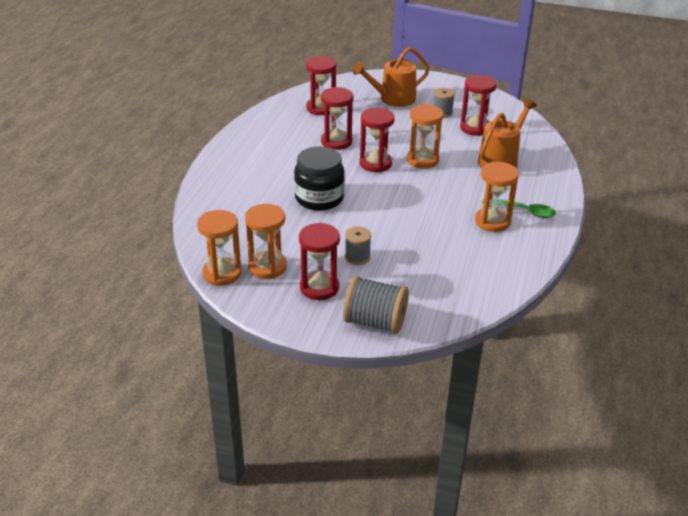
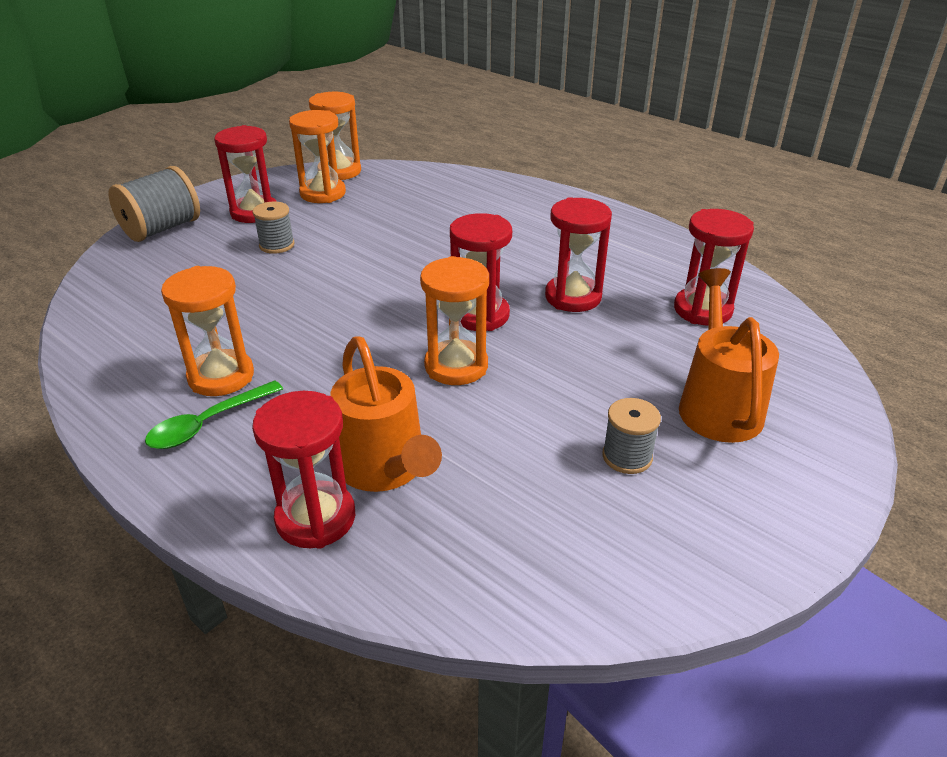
camera: 115 degrees right, 0 degrees up
black jar [294,146,345,211] -> none
red hourglass [460,75,497,136] -> red hourglass moved to [252,391,355,549]

